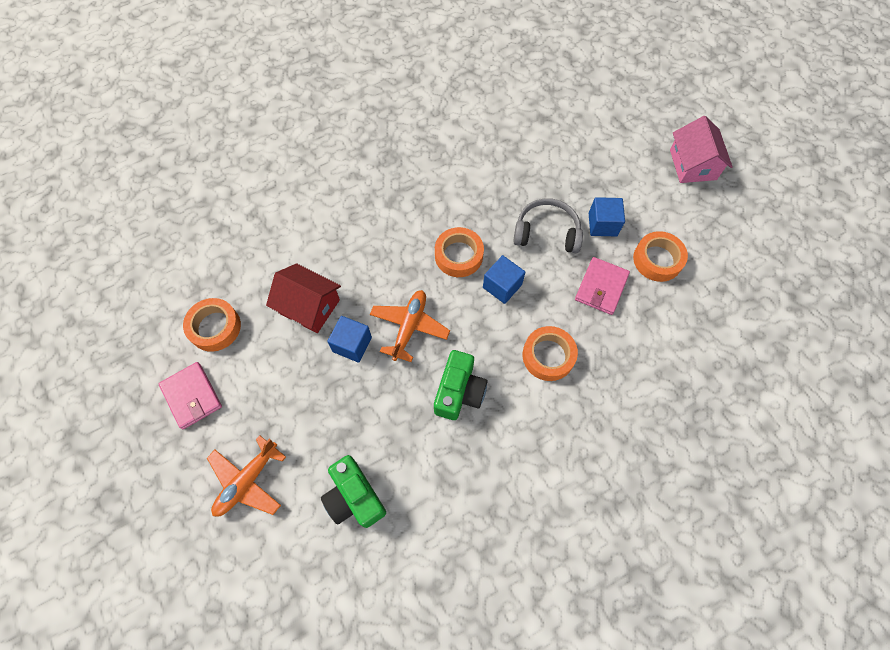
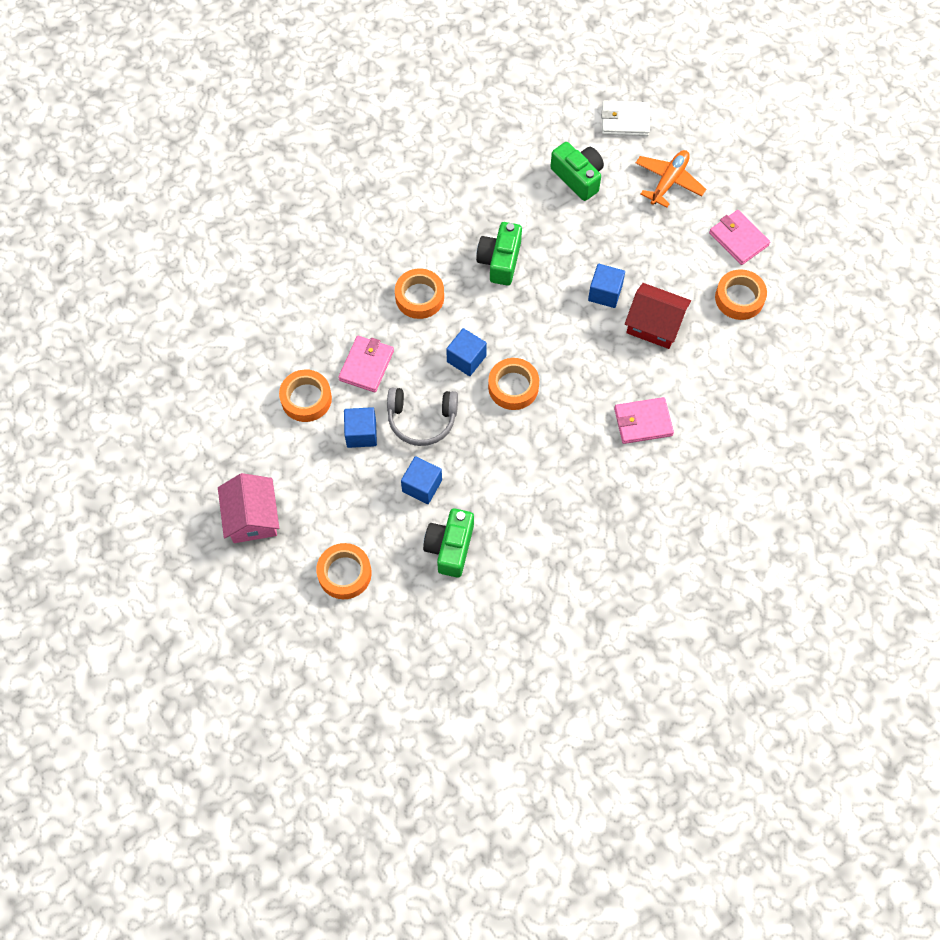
camera: 175 degrees right, 0 degrees up
orange plane [370,290,450,362] -> none
none -> orange tape [316,543,372,599]
none -> blue cube [401,456,442,504]
none -> green camera [423,508,474,578]
none -> white wallet [601,101,650,136]
none -> pink wallet [614,397,674,444]

